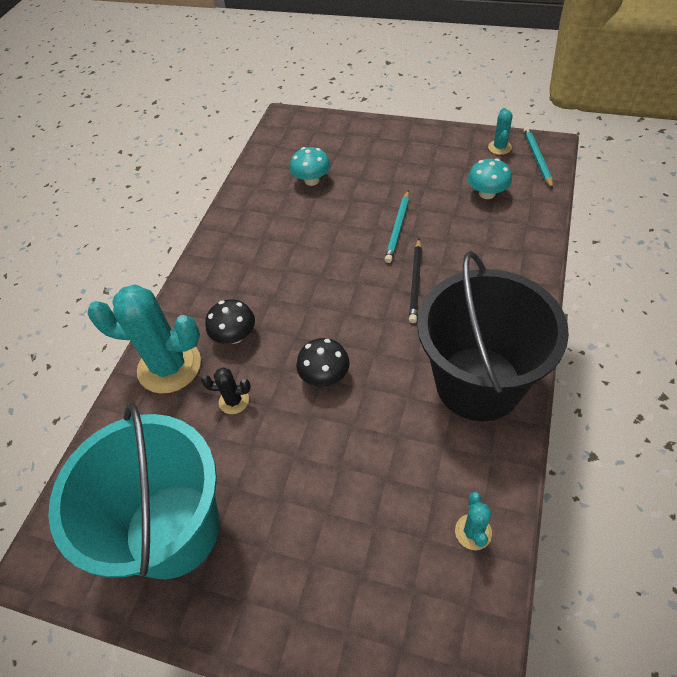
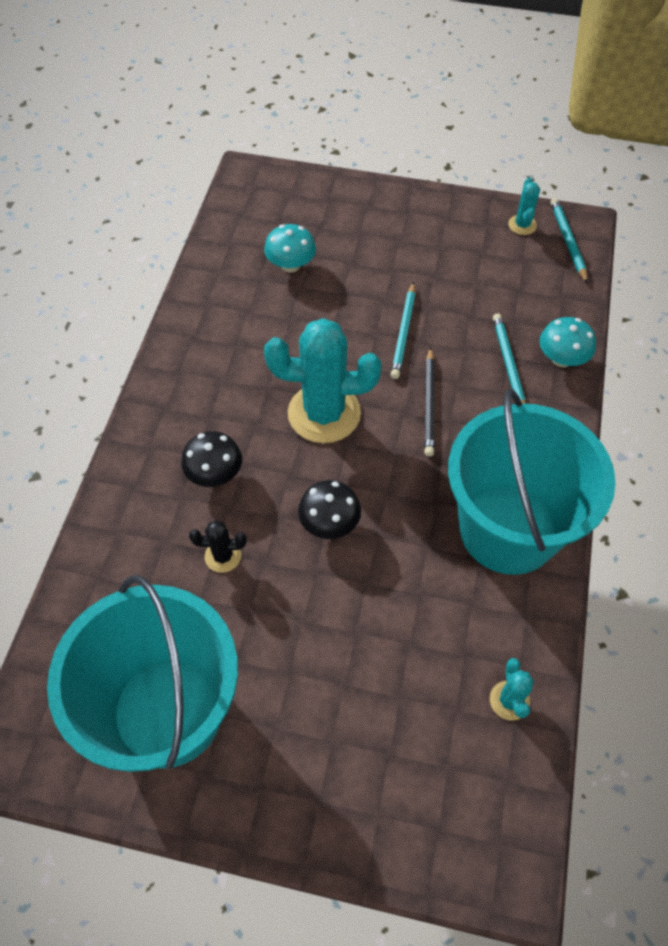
camera: 10 degrees left, 5 degrees up
turquoise cactus [87,284,201,394] -> turquoise cactus moved to [264,318,381,443]
black bucket [417,251,569,421] -> turquoise bucket [448,389,616,575]
turquoise mushroom [468,158,512,199] -> turquoise mushroom moved to [539,317,596,367]
none -> turquoise pencil [493,313,525,404]

